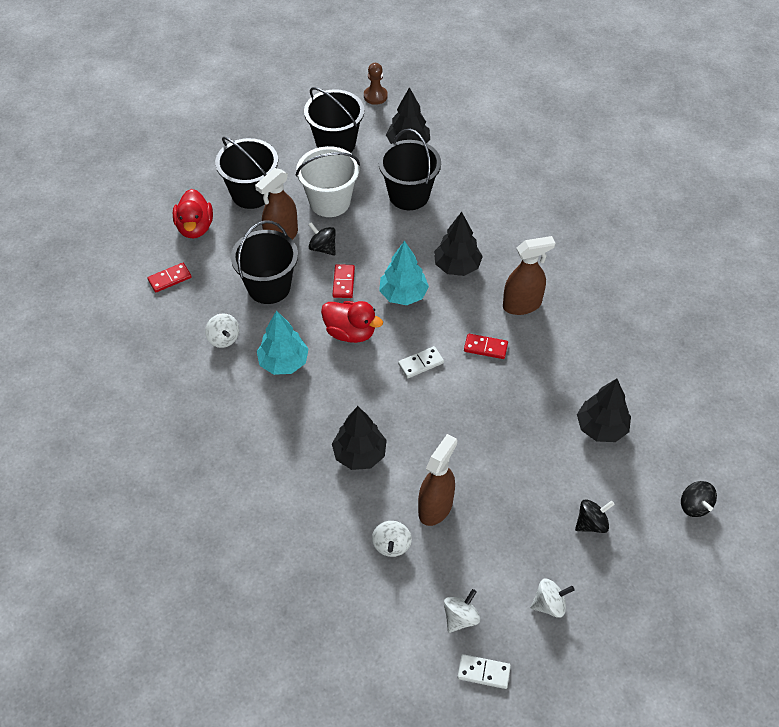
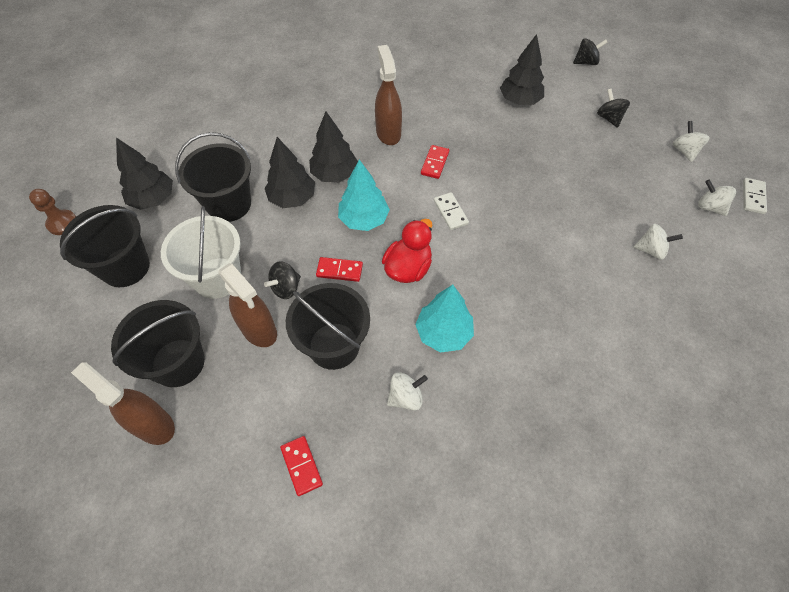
camera: 85 degrees left, 5 degrees up
red duck [173,189,213,239] -> none
black tree [332,406,387,470] -> black tree moved to [265,137,315,208]
brown spray bottle [418,434,457,526] -> brown spray bottle moved to [71,362,175,445]

